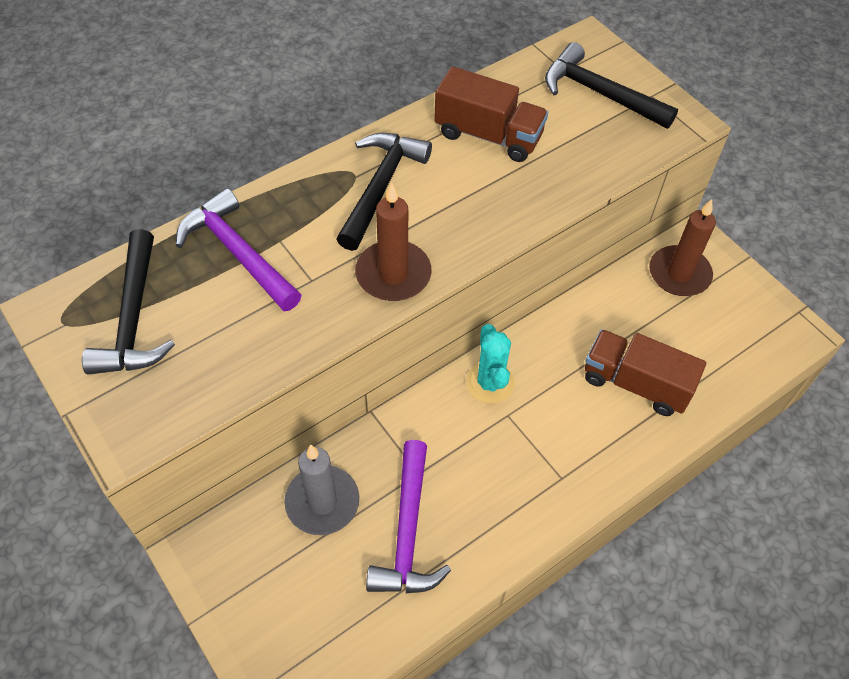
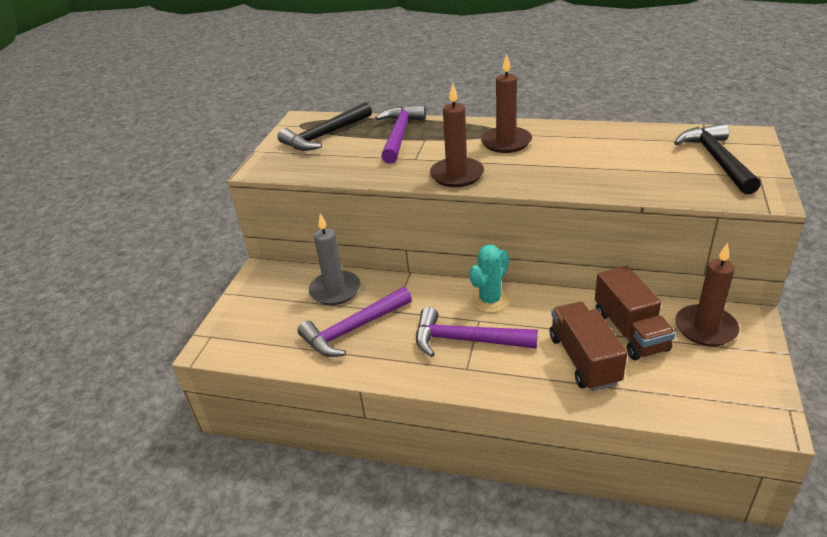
camera: 55 degrees right, 20 degrees down
black hammer [337,133,432,251] -> brown candle [481,54,532,153]
brown truck [434,66,548,162] -> brown truck moved to [595,266,676,360]
none -> purple hammer [416,307,538,357]

